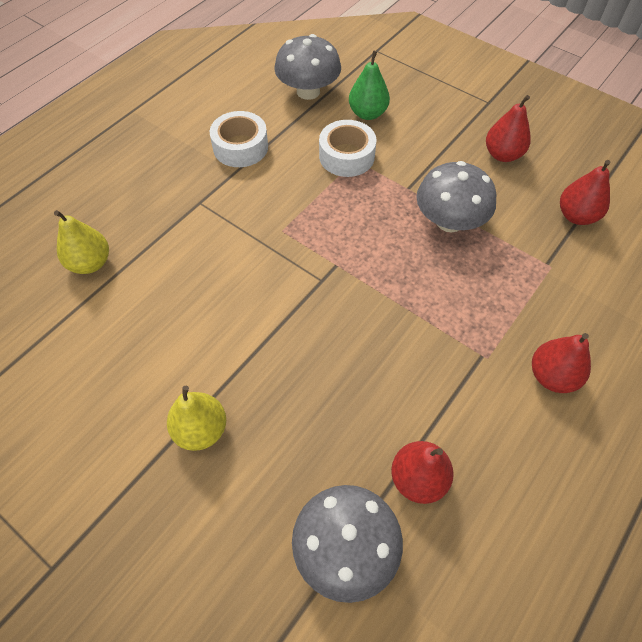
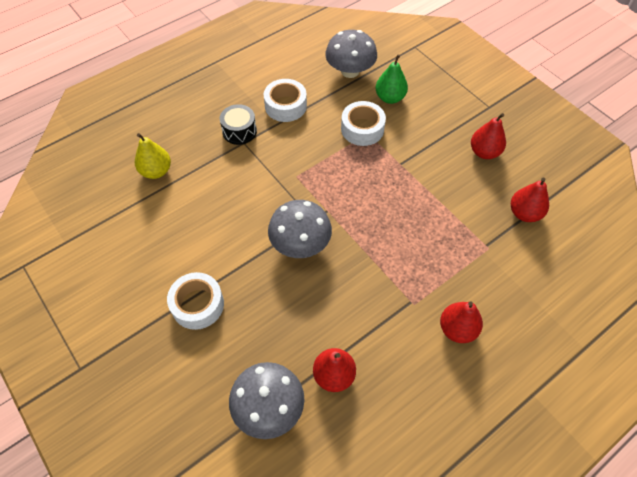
camera: 15 degrees right, 0 degrees up
yellow pear [167,386,226,451] -> white tape [167,272,224,330]
grey mushroom [416,161,496,233] -> grey mushroom moved to [268,200,332,258]
none -> black drum [219,104,257,145]

